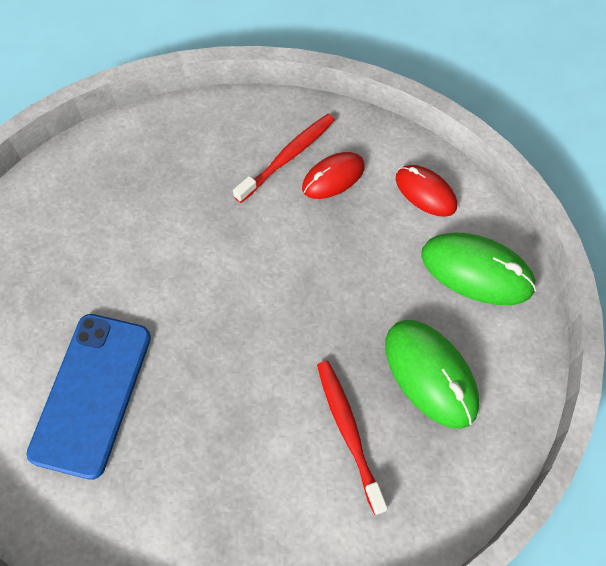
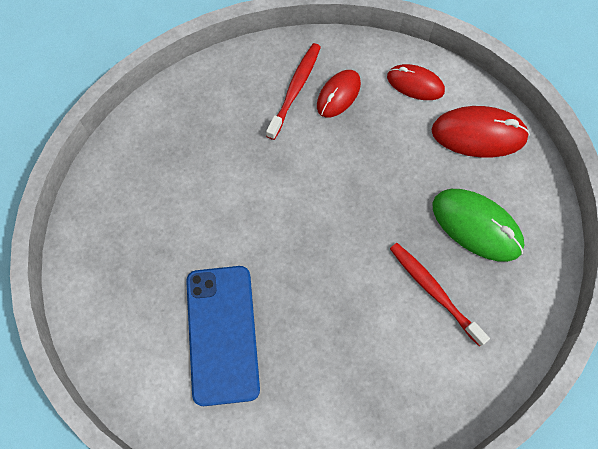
camera: 20 degrees left, 5 degrees up
green mouse [421,233,536,305] -> red mouse [431,106,530,157]

